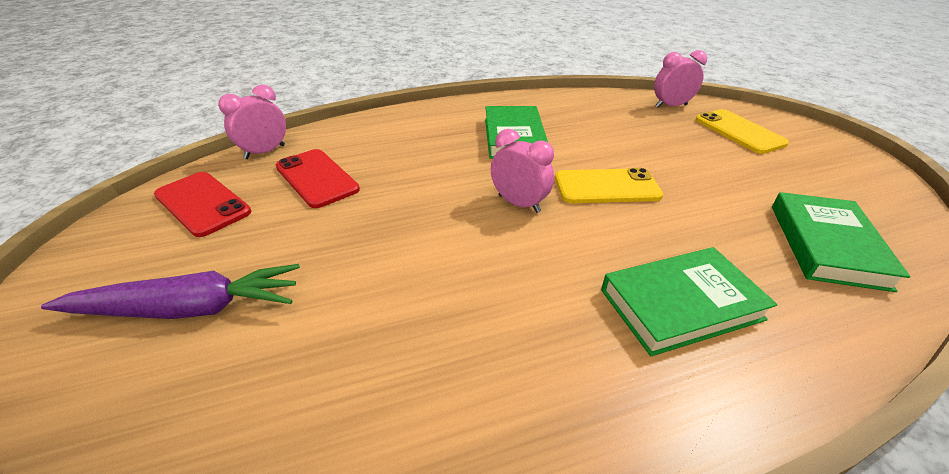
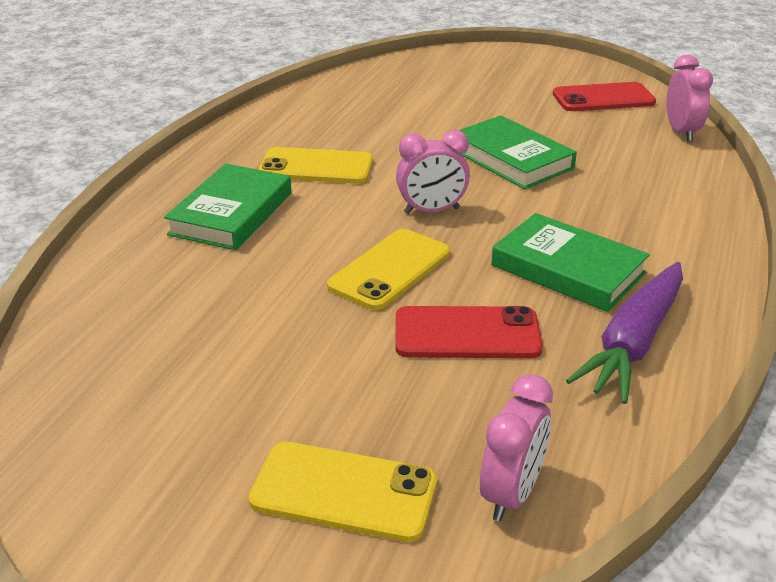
camera: 130 degrees right, 5 degrees down
purple carrot [41,264,300,319] -> purple carrot moved to [566,262,683,404]
red phone [276,149,360,208] -> red phone moved to [395,306,543,358]
green book [772,192,911,292] -> green book moved to [459,115,577,189]
none -> yellow phone [258,147,373,184]

